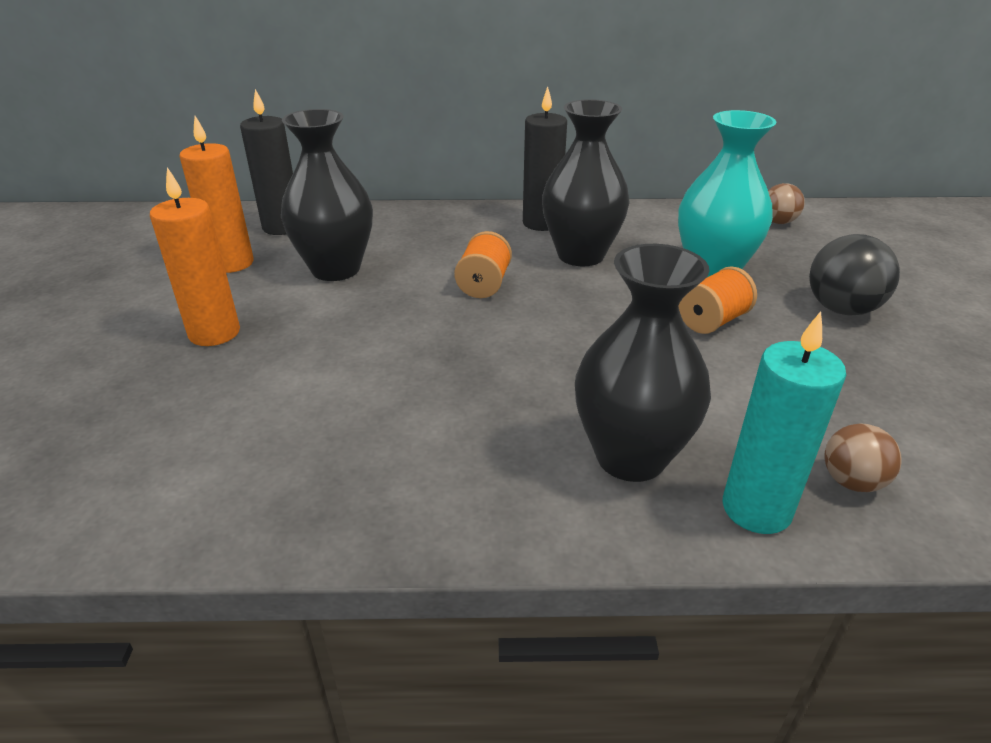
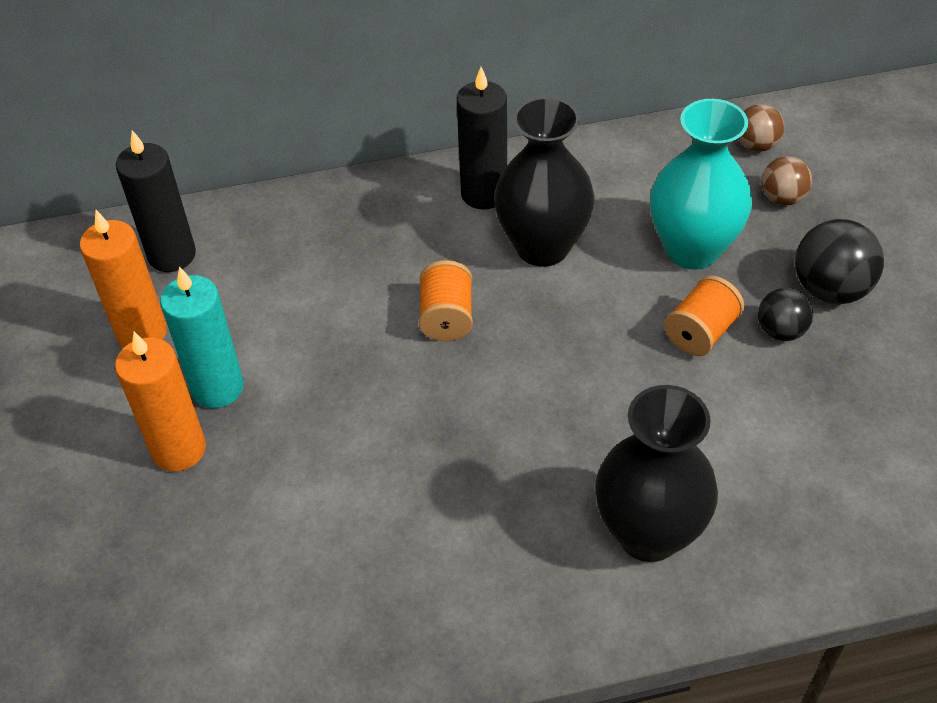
camera: 10 degrees left, 15 degrees up
black vase [281,109,373,281] -> none
turquoise candle [722,311,846,534] -> turquoise candle moved to [160,266,244,408]
brown ball [824,423,902,492] -> brown ball moved to [762,156,812,206]
none -> black ball [758,288,813,341]

